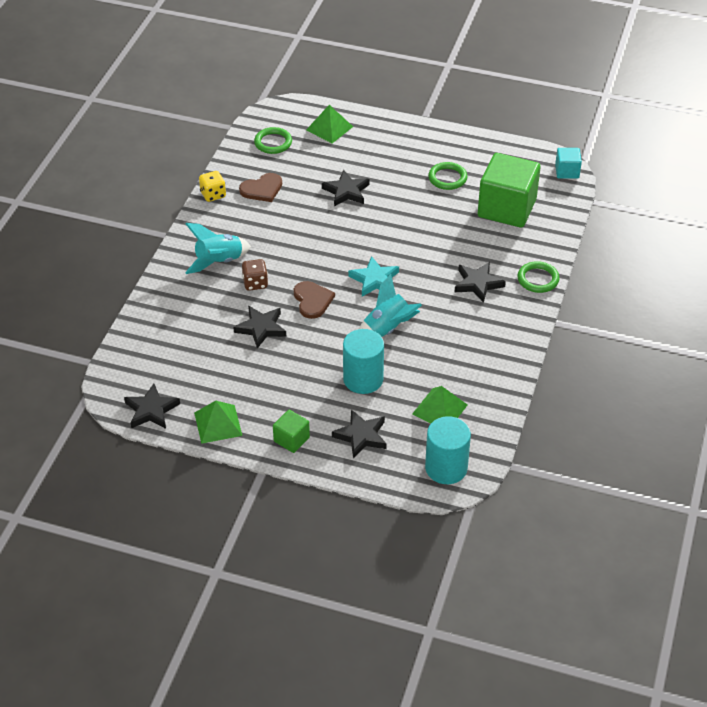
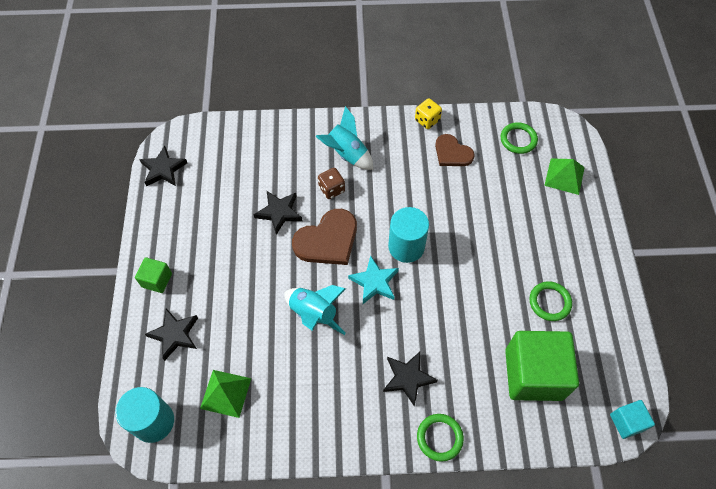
camera: 70 degrees right, 15 degrees up
green pyramid [194,401,242,444] -> none
brown heart [294,281,335,319] -> brown heart [292,209,357,265], size x1.53
black star [322,170,370,206] -> none
turquoise cylinder [343,329,384,394] -> turquoise cylinder moved to [388,207,429,263]

